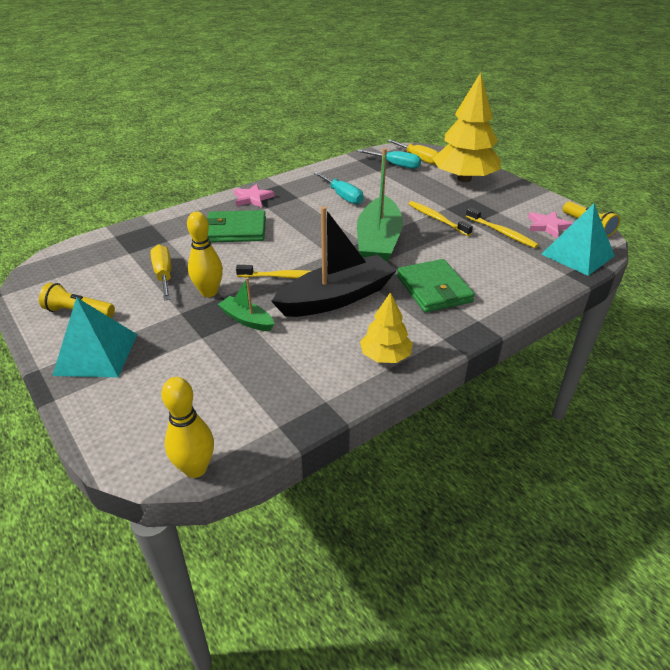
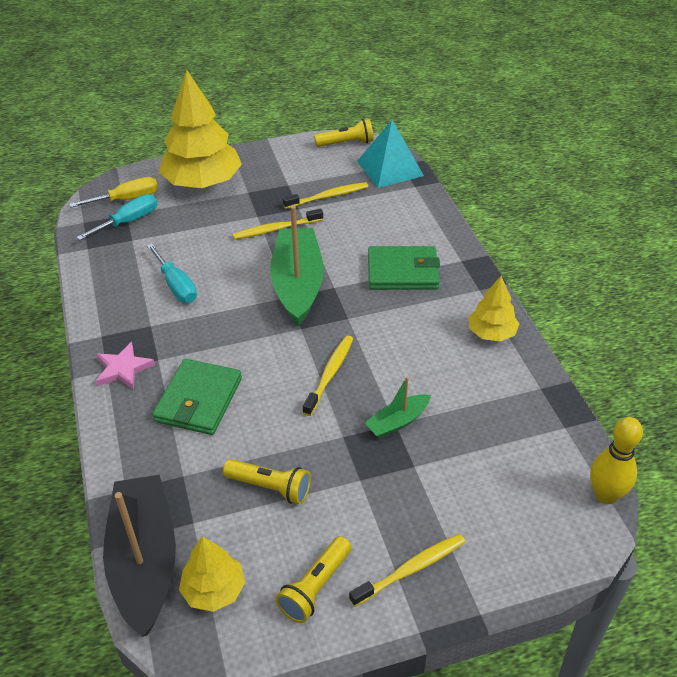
camera: 70 degrees left, 5 degrees up
turquoise pyramid [52,297,137,377] -> yellow toothbrush [349,534,465,607]
yellow screwdriver [151,245,171,301] -> yellow flashlight [223,459,311,504]
yellow bowling pin [187,212,223,297] -> none
black boat [271,206,397,317] -> black boat moved to [103,475,176,637]
turquoise screwdriver [314,172,364,204] -> turquoise screwdriver turned 75 degrees clockwise [147,244,197,303]
green boat [357,148,403,262] -> green boat turned 120 degrees counterclockwise [270,205,324,326]
pink star [528,211,573,238] -> none
none -> yellow tree [179,536,245,612]

